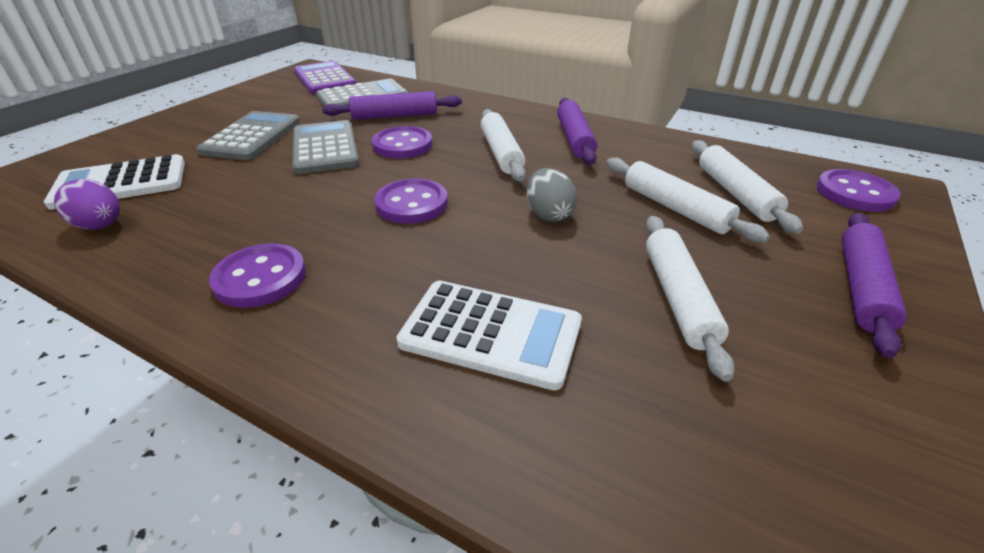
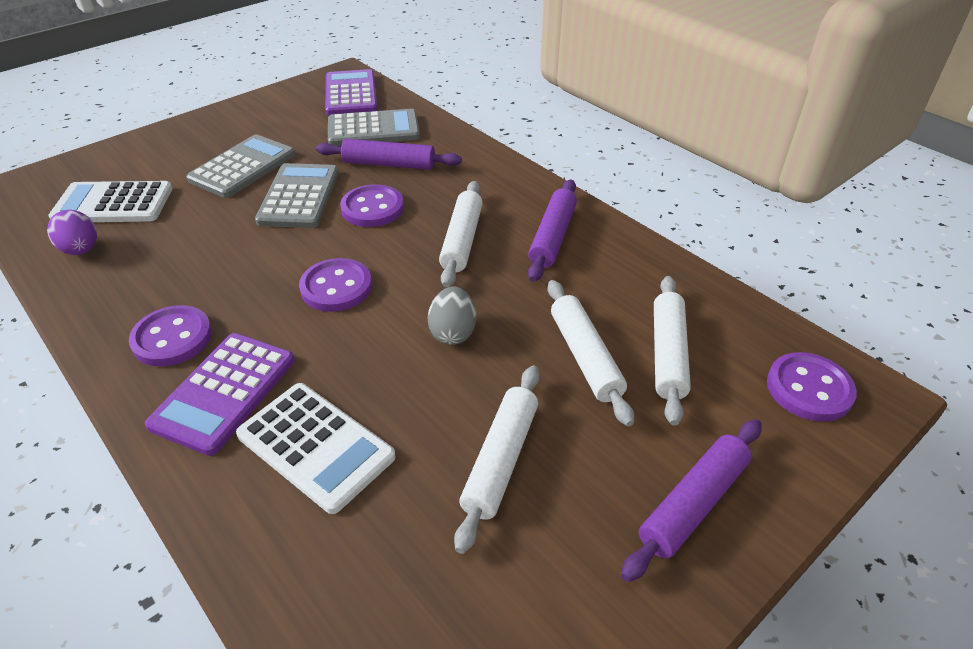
camera: 20 degrees right, 5 degrees up
none -> purple calculator [145,333,295,456]

